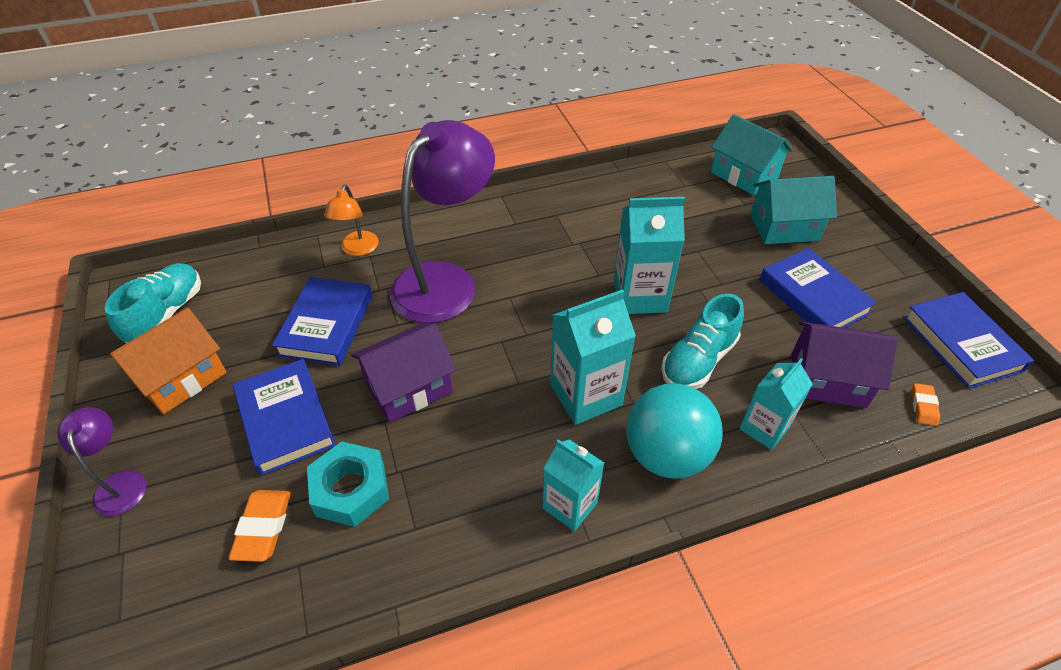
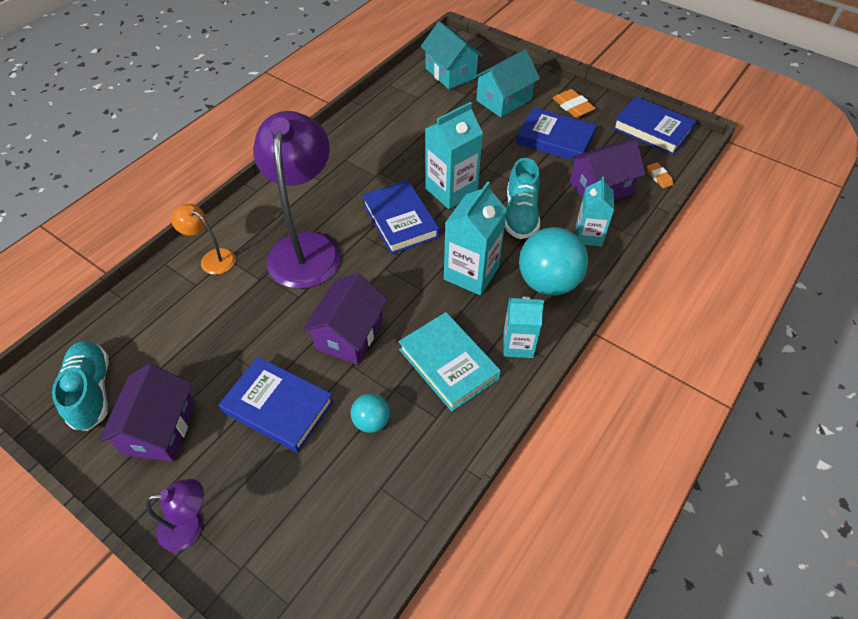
camera: 35 degrees left, 5 degrees up
purple lamp [57,407,146,516] -> purple lamp turned 135 degrees clockwise [146,479,204,551]
orange house [109,308,227,414] -> purple house [99,364,196,462]
orange eraser [228,490,291,562] -> orange eraser moved to [552,89,596,118]
blue book [272,277,373,366] -> blue book moved to [362,180,439,254]
turquoise nut [307,441,389,527] -> turquoise ball [351,393,390,433]
orange lamp [324,184,379,256] -> orange lamp turned 150 degrees clockwise [171,204,236,275]
turquoise house [711,114,793,195] -> turquoise house turned 45 degrees clockwise [421,21,483,89]
none -> turquoise book [399,312,501,411]

